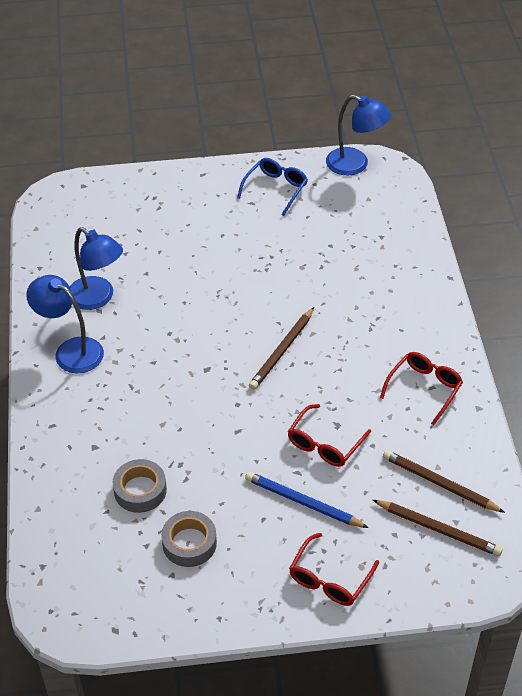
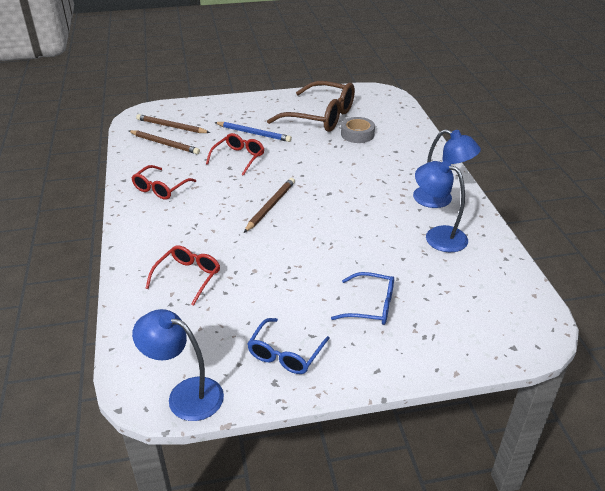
camera: 175 degrees right, 10 degrees down
grey tape [161,511,217,567] -> brown glasses [267,81,355,132]
red glasses [289,533,379,606] -> red glasses moved to [145,245,220,306]
none -> blue glasses [331,272,394,325]

